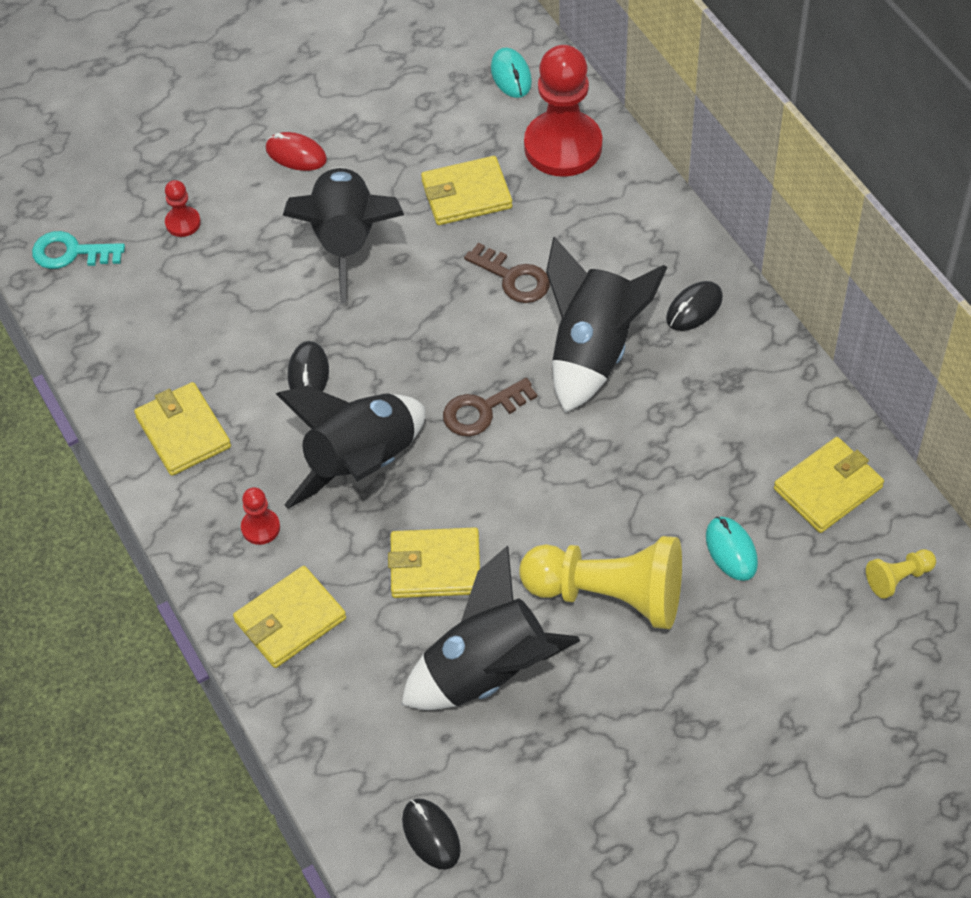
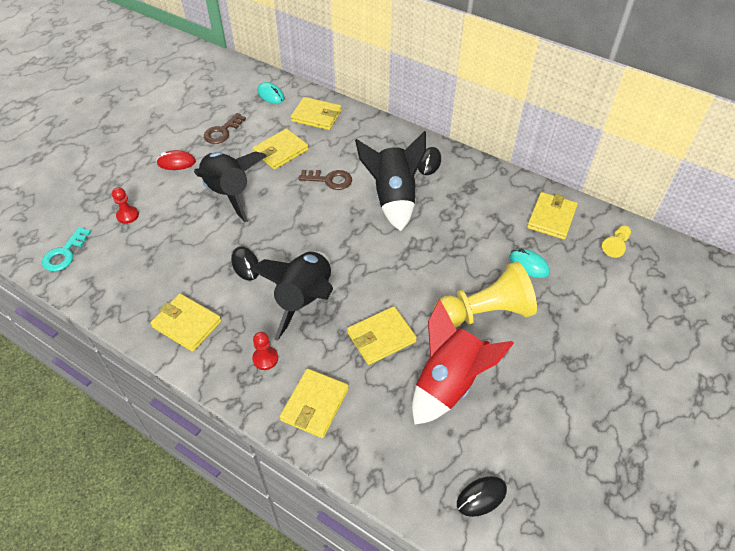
camera: 30 degrees left, 5 degrees down
turquoise key [32,231,125,269] -> turquoise key turned 45 degrees counterclockwise [42,227,91,271]
black rocket [401,546,580,710] -> red rocket [412,299,514,425]
black mouse [402,799,461,870] -> black mouse turned 60 degrees counterclockwise [457,476,507,517]
brown key [443,378,537,437] -> brown key moved to [204,113,246,144]
red pawn [524,45,602,177] -> yellow wallet [291,97,342,130]

